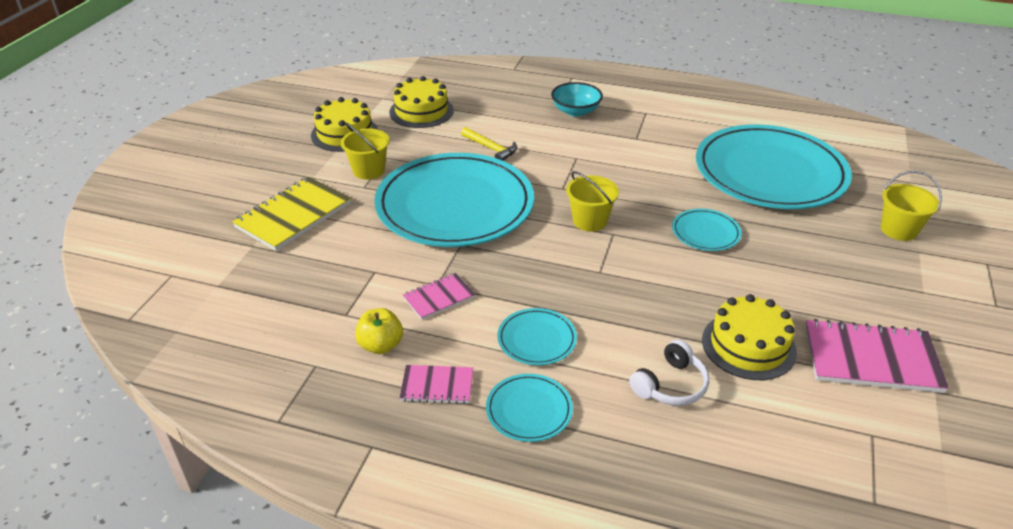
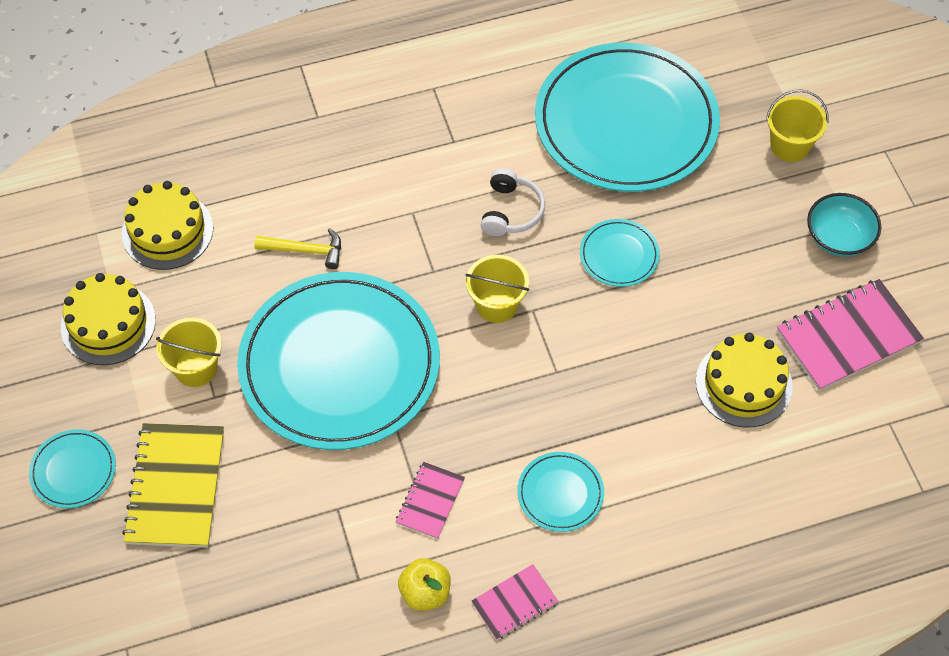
camera: 35 degrees left, 20 degrees up
turquoise plate [486,374,573,442] -> turquoise plate moved to [29,429,116,508]
turquoise bowl [551,82,603,117] -> turquoise bowl moved to [807,193,881,257]
white headphones [629,339,709,406] -> white headphones moved to [481,168,545,236]

